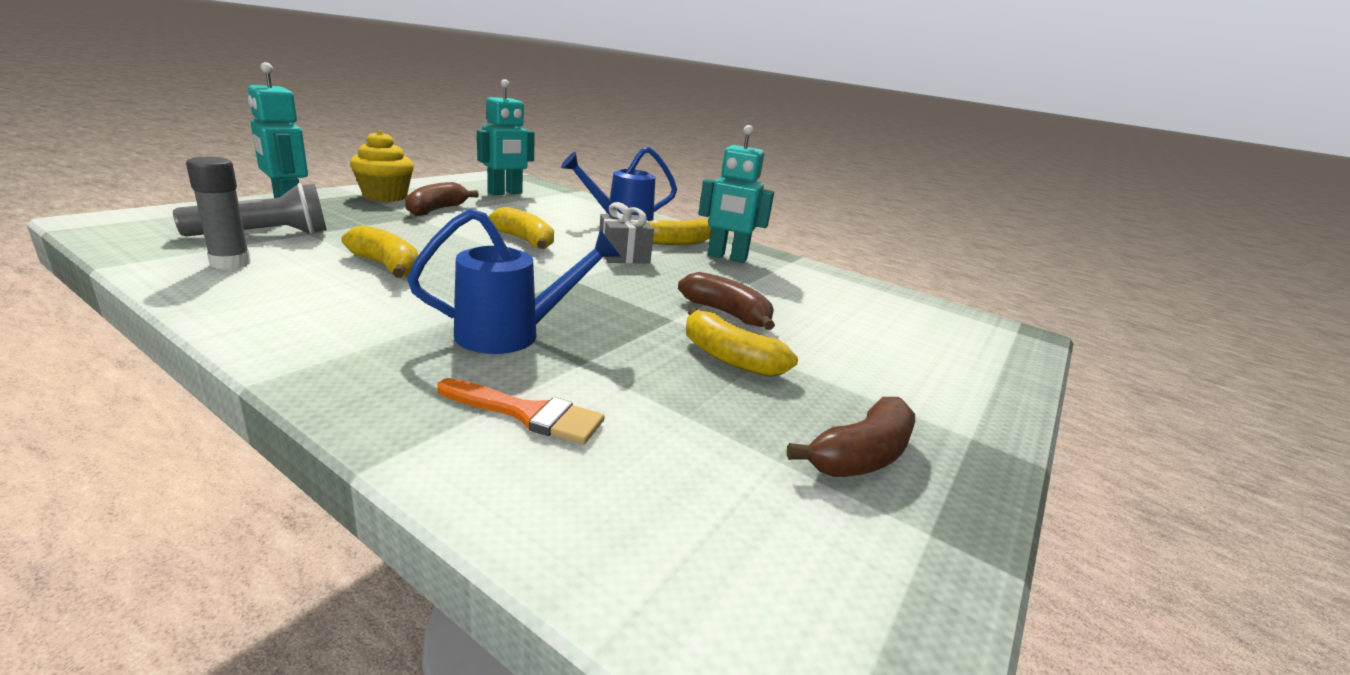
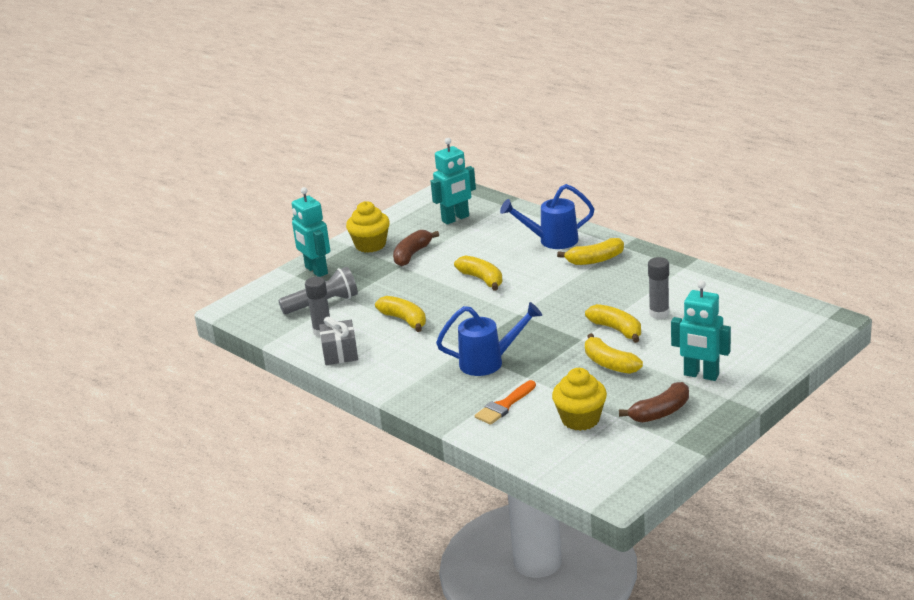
camera: 15 degrees right, 5 degrees up
orange brush [437,378,605,445] -> orange brush turned 105 degrees clockwise [475,380,536,425]
grey gift [599,202,654,263] -> grey gift moved to [319,316,358,365]
brown banana [678,272,775,330] -> yellow banana [585,304,641,343]
turquoise robot [698,125,774,263] -> turquoise robot moved to [671,280,731,381]
none -> yellow cupcake [552,368,607,431]
none -> grey glue stick [648,257,669,319]

